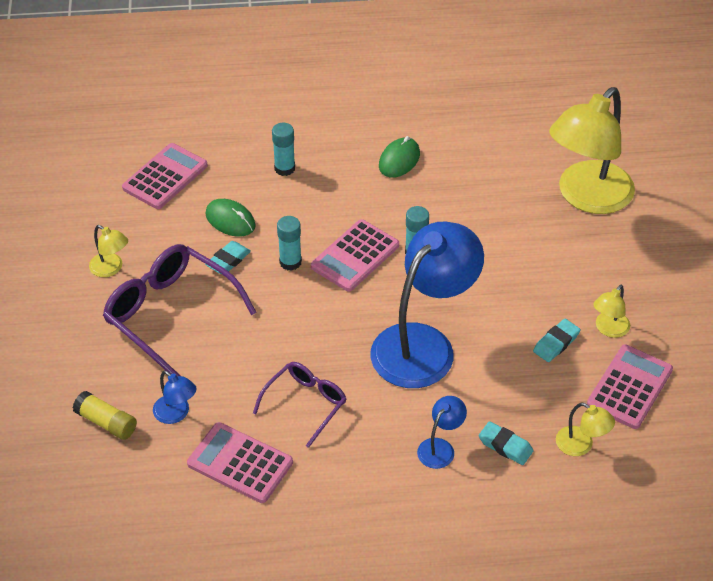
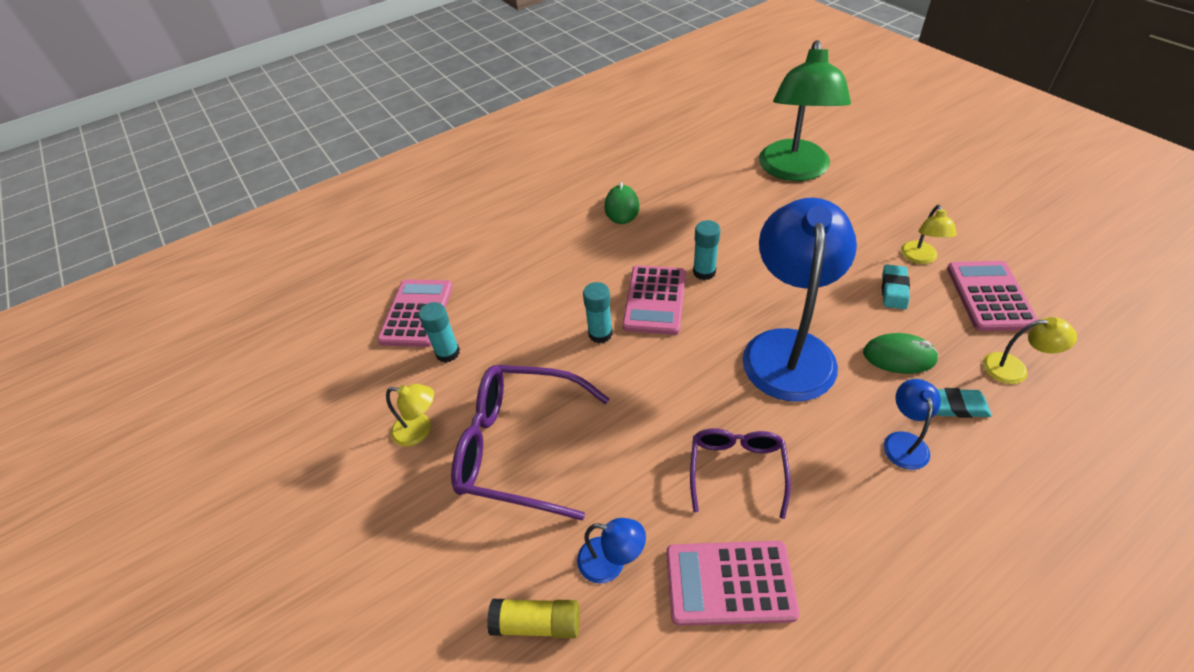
camera: 25 degrees left, 0 degrees up
green mouse [205,199,256,237] -> green mouse moved to [863,333,939,374]
turquoise eraser [205,241,251,274] -> none
turquoise glue stick [272,123,295,176] -> turquoise glue stick moved to [419,302,460,363]
yellow lamp [549,87,635,214] -> green lamp [759,40,851,181]

